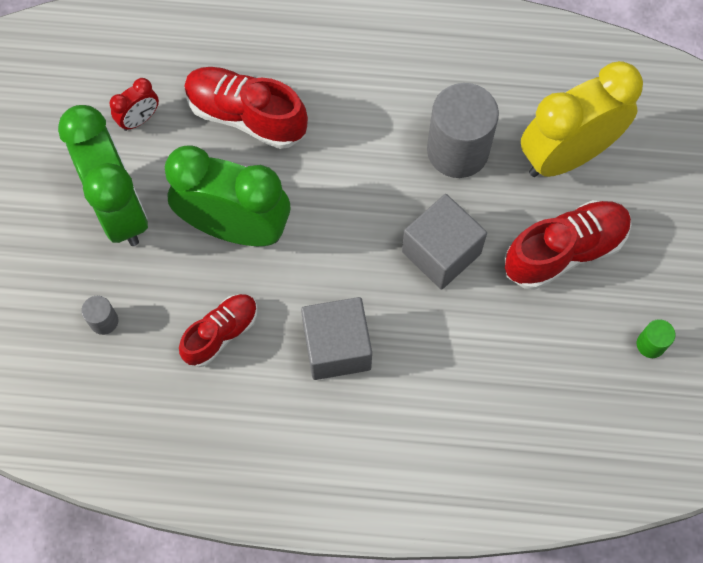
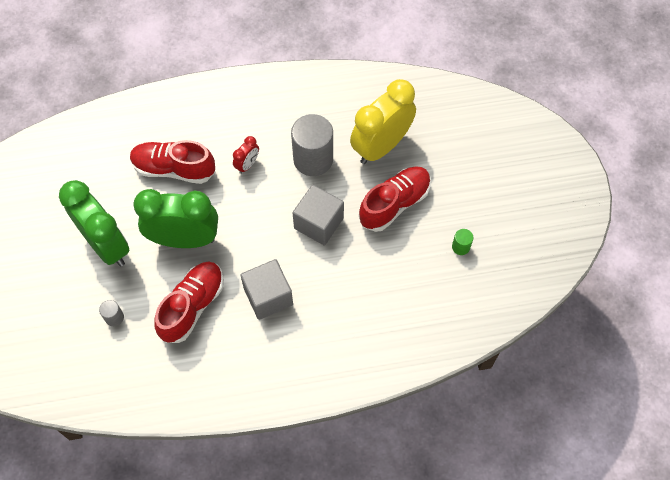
camera: 15 degrees left, 5 degrees down
red clock [109,78,159,131] -> red clock moved to [233,136,259,174]
red shoe [179,294,257,367] -> red shoe [154,262,224,343], size x1.54

